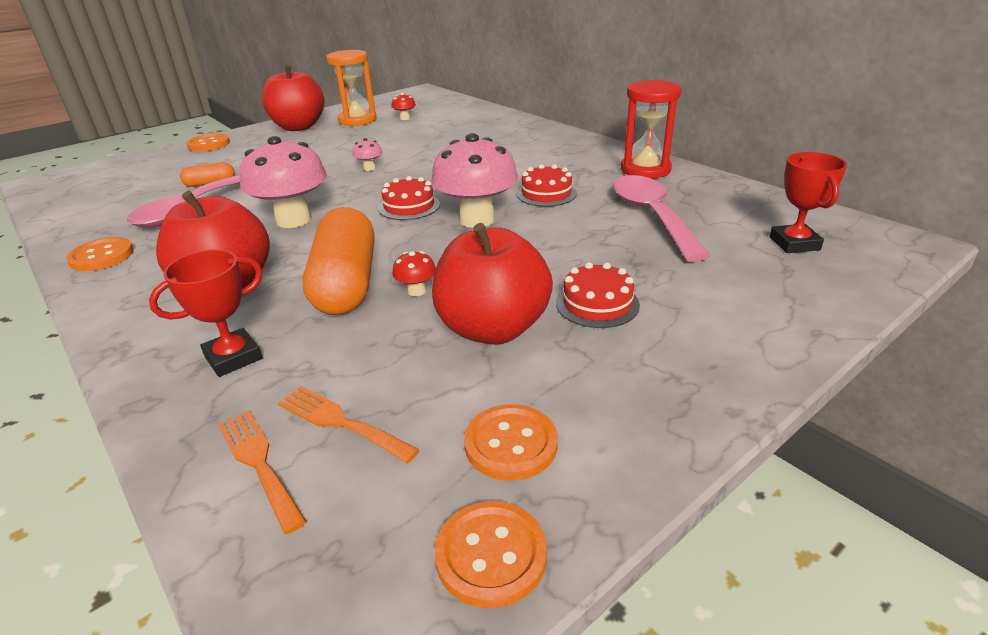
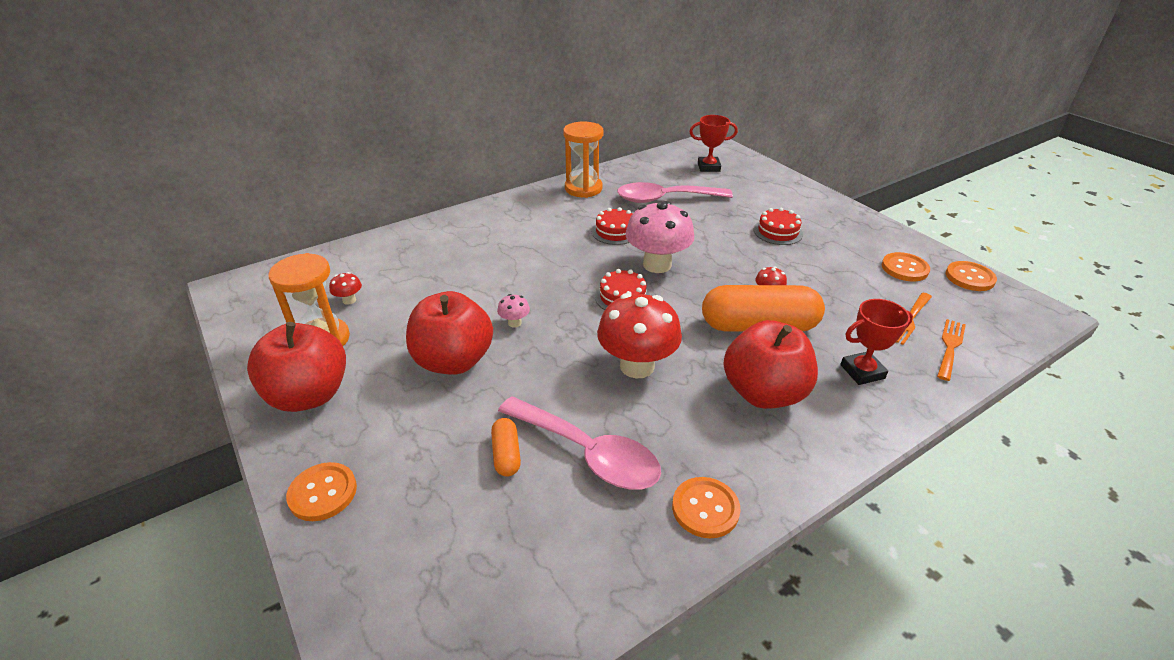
camera: 85 degrees left, 5 degrees up
red trophy [149,249,263,377] -> red trophy turned 75 degrees counterclockwise [840,299,913,385]
orange fork [218,410,307,534] -> orange fork turned 150 degrees clockwise [937,319,966,381]
pink mushroom [239,136,327,228] -> red mushroom [597,293,682,379]
red apple [432,223,553,345] -> red apple moved to [406,291,493,375]
red hourglass [621,80,682,179] -> orange hourglass [563,122,603,198]

